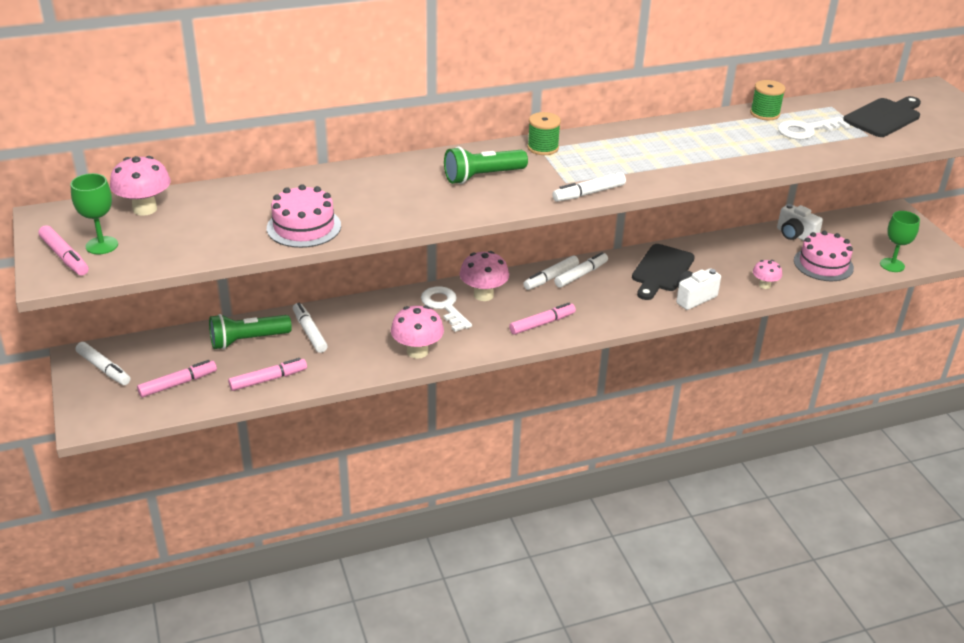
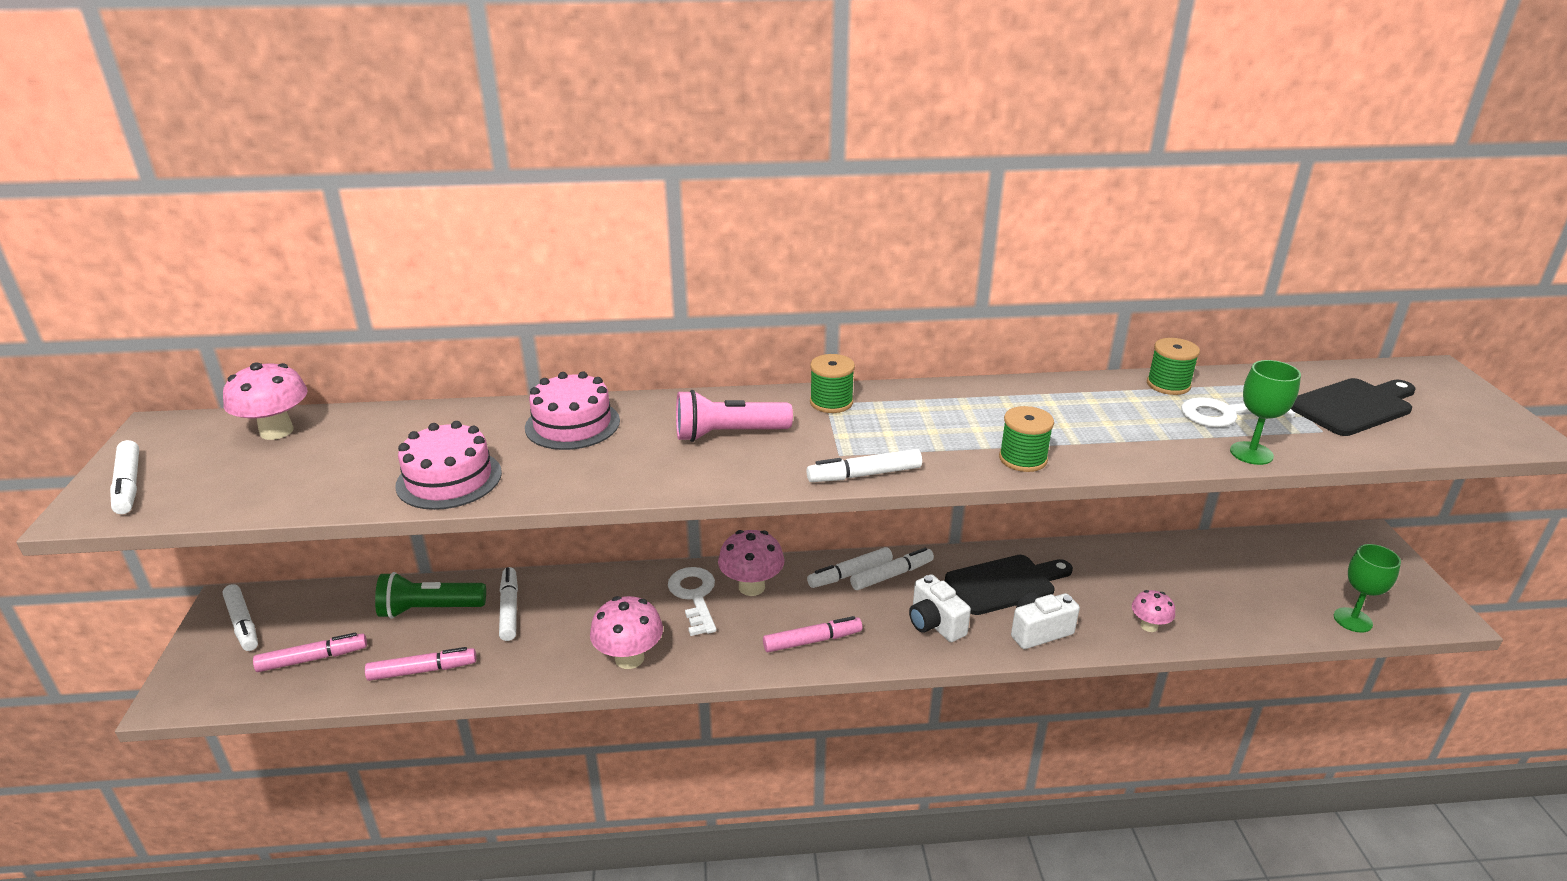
camera: 15 degrees right, 5 degrees down
pink marker [38,225,89,276] -> white marker [110,440,139,514]
green goblet [70,173,118,254] -> green goblet moved to [1230,360,1301,465]
green flashlight [444,146,528,184] -> pink flashlight [676,390,793,442]
black cutting board [632,244,695,300] -> black cutting board turned 150 degrees counterclockwise [945,555,1073,615]
white camera [777,204,823,241] -> white camera moved to [909,574,971,642]
pink cake [794,231,854,281] -> pink cake moved to [525,371,620,450]
none -> green spool [999,406,1054,472]

